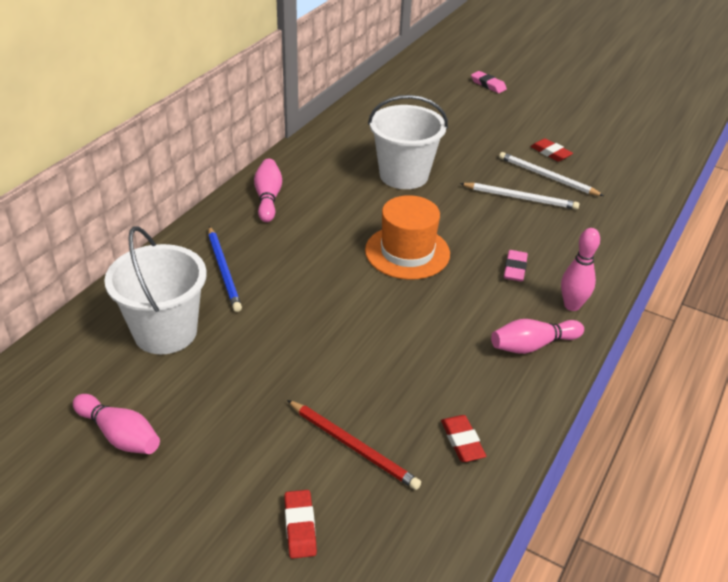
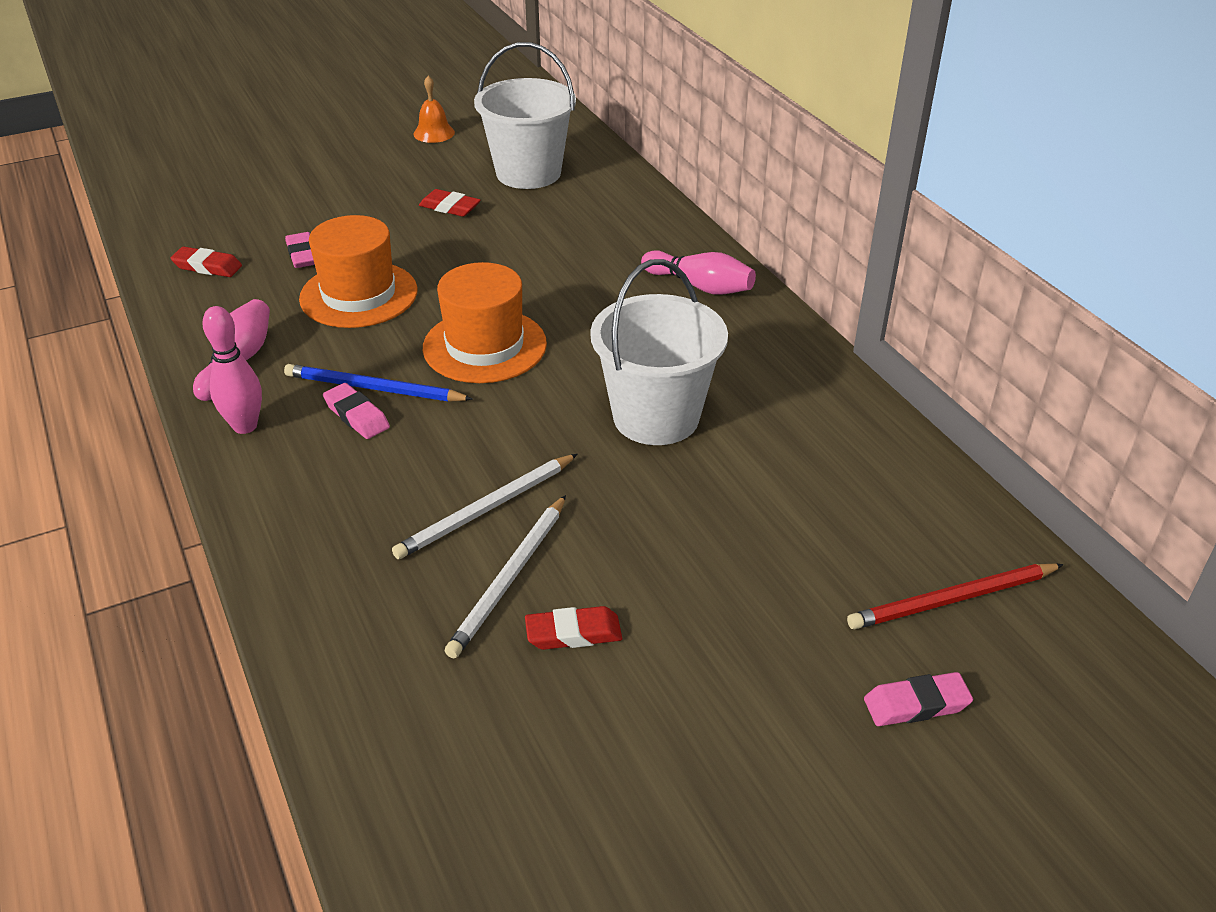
camera: 125 degrees right, 0 degrees up
pink bowling pin [73,394,160,454] -> orange bell [414,76,455,143]
blue pencil [208,226,242,312] -> blue pencil moved to [284,364,473,402]
red eraser [284,490,317,559] -> red eraser moved to [419,189,480,217]
red pencil [287,400,421,490] -> red pencil moved to [847,563,1064,629]
white pencil [499,152,604,196] -> white pencil turned 135 degrees clockwise [445,495,566,658]
none -> pink eraser [285,232,315,268]
none -> orange hat [299,215,417,328]

